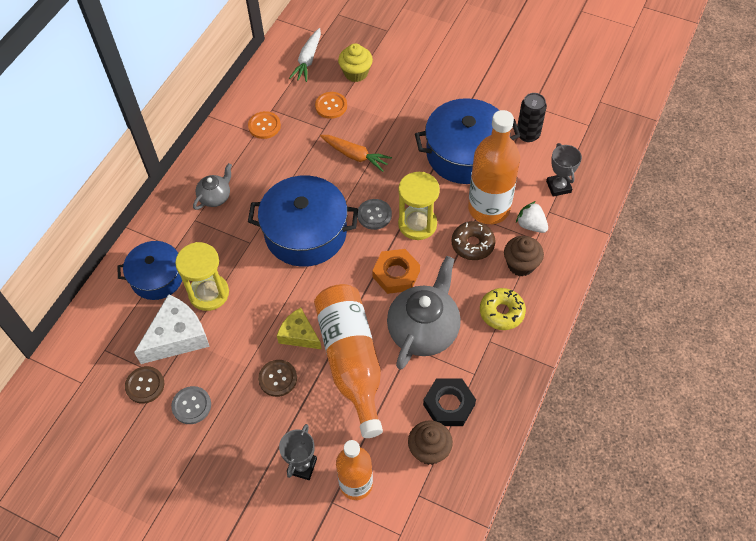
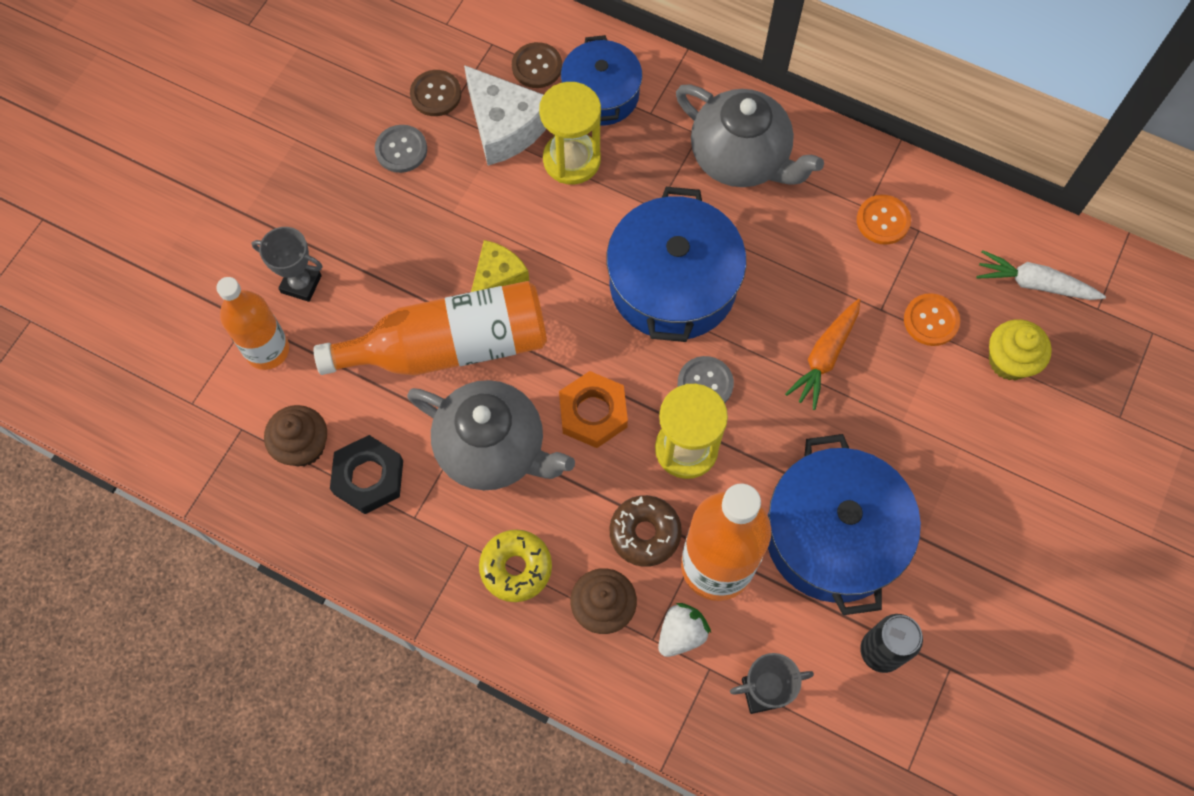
camera: 90 degrees right, 10 degrees up
grey teapot [193,163,232,210] -> grey teapot [676,84,824,187], size x1.93
brown button [258,360,297,397] -> brown button moved to [512,42,562,88]

